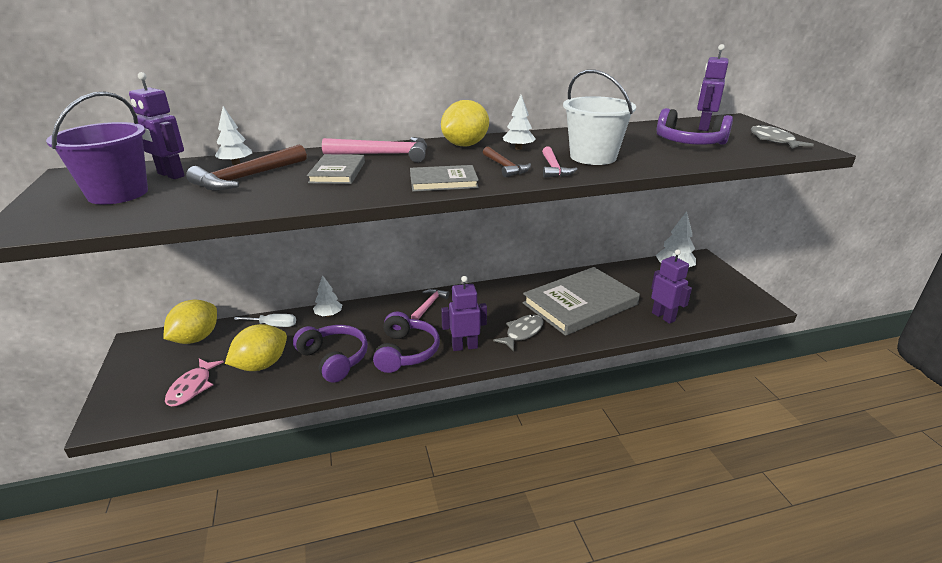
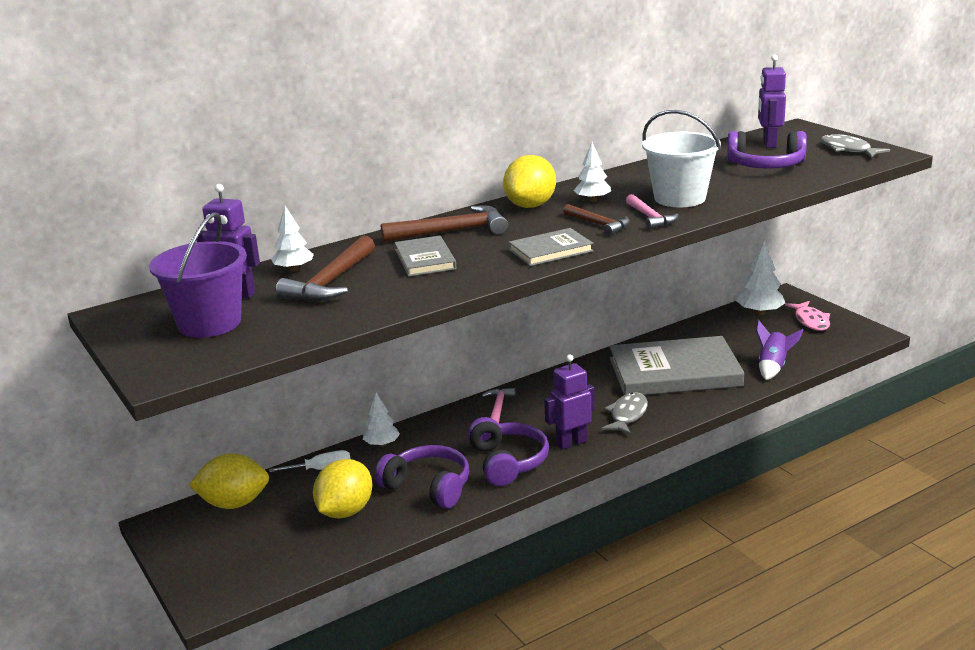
camera: 15 degrees left, 5 degrees down
yellow lemon [163,300,217,344] -> yellow lemon turned 75 degrees clockwise [189,453,269,509]
pink fish [165,358,224,407] -> pink fish moved to [785,301,830,331]
pink hammer [322,137,427,163] -> brown hammer [381,206,508,243]
grey book [523,267,640,336] -> grey book turned 45 degrees clockwise [609,336,744,395]
purple robot [651,249,692,324] -> purple rocket [756,320,803,380]

